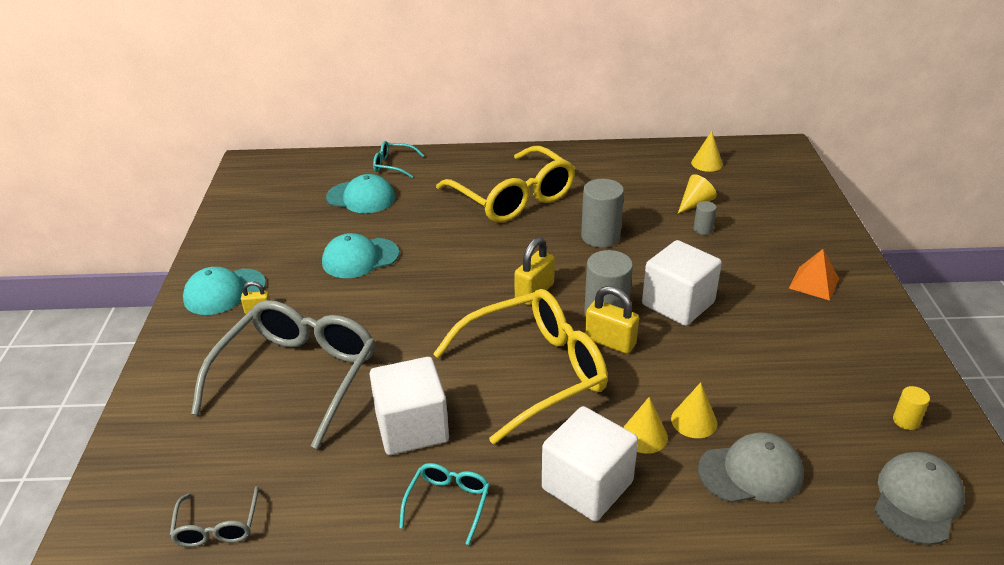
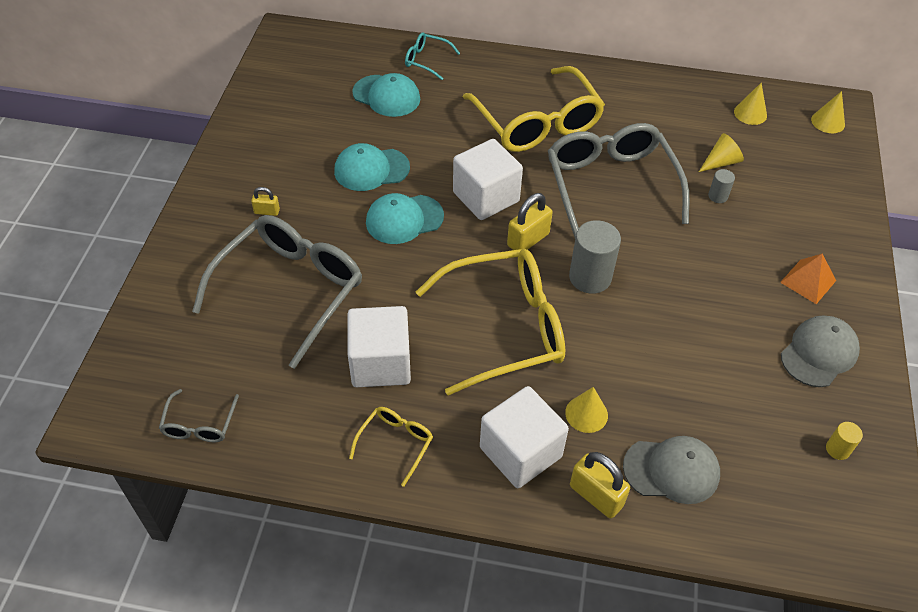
camera: 10 degrees right, 15 degrees up
turquoise cap [183,267,266,315] -> turquoise cap moved to [366,193,444,244]
turquoise glasses [399,463,490,545] -> yellow glasses [349,407,433,487]
grey cylinder [581,179,624,248] -> grey glasses [548,123,689,238]
yellow padlock [585,286,639,354] -> yellow padlock moved to [570,452,630,518]
white cube [642,240,722,326] -> white cube moved to [453,139,523,220]
yellow cone [671,382,717,438] -> yellow cone moved to [811,91,845,133]
grey cap [874,452,965,545] -> grey cap moved to [781,315,860,387]

